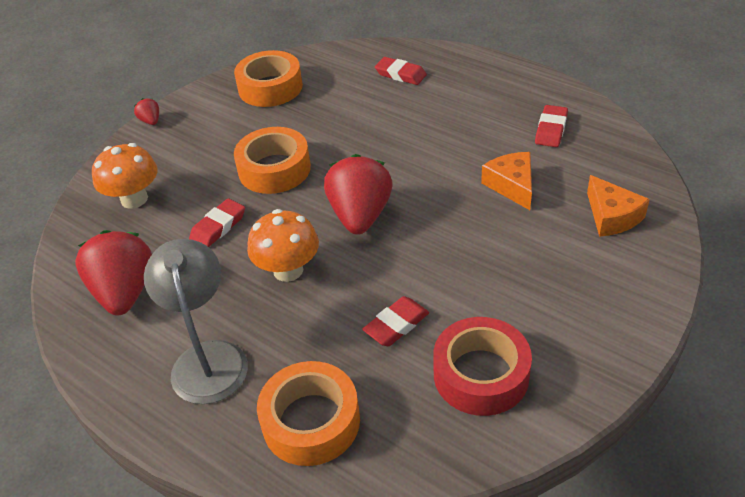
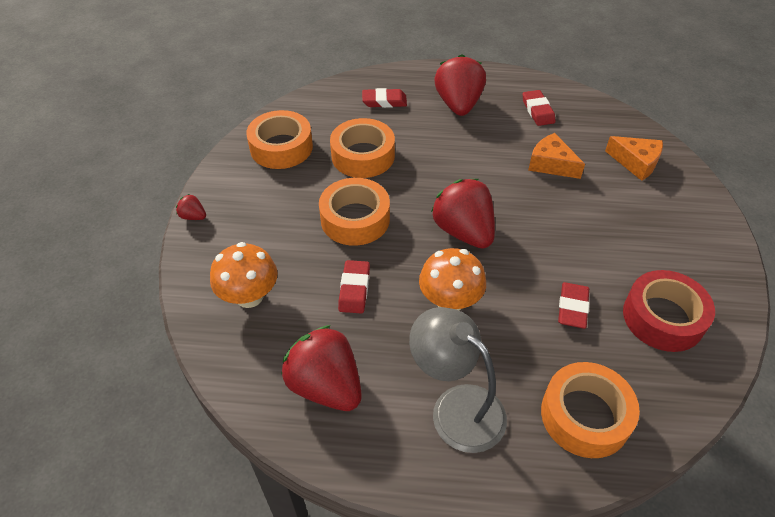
camera: 35 degrees left, 5 degrees up
none -> orange tape [330,118,395,178]
none -> red strawberry [434,54,486,116]

